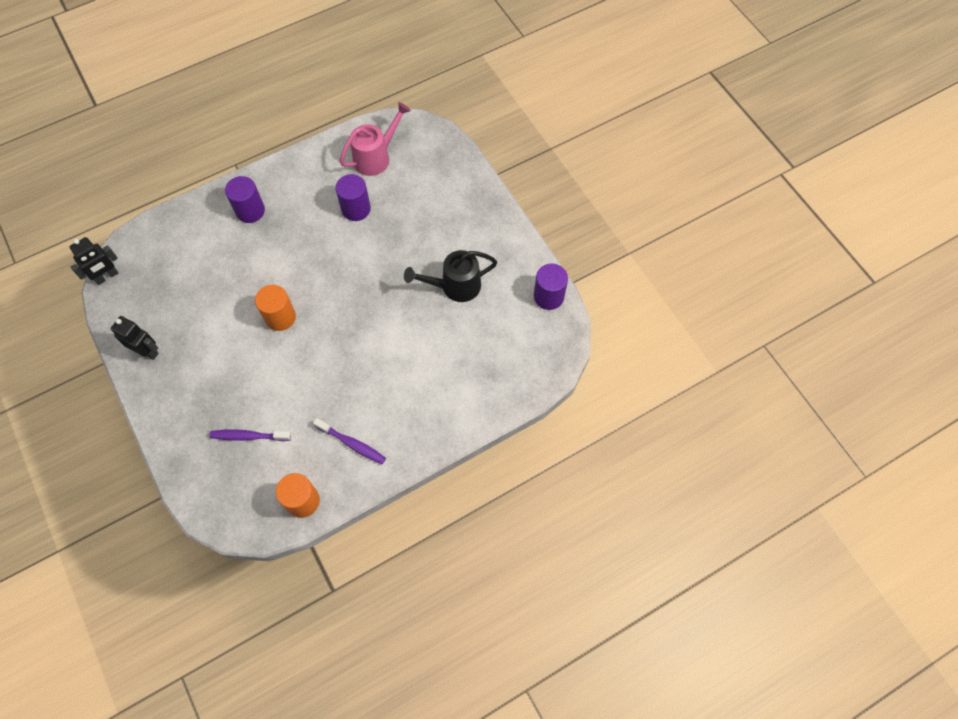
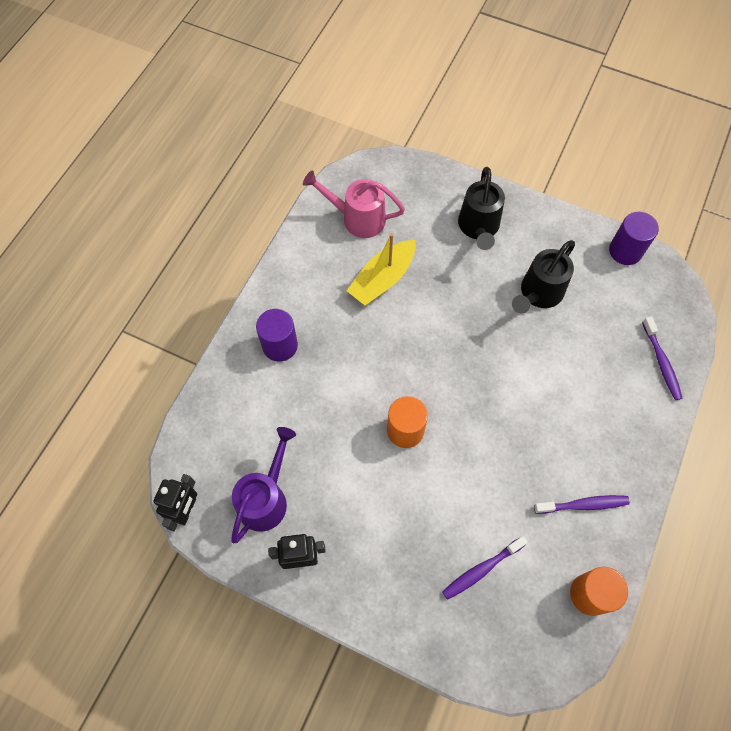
camera: 35 degrees left, 0 degrees up
purple cylinder [335,174,371,221] -> yellow boat [347,233,416,305]
pink watering can [339,102,411,176] -> pink watering can turned 90 degrees counterclockwise [303,170,405,238]
none -> purple watering can [231,427,296,543]
none -> black watering can [458,167,505,250]
none -> purple toothbrush [642,316,682,400]

